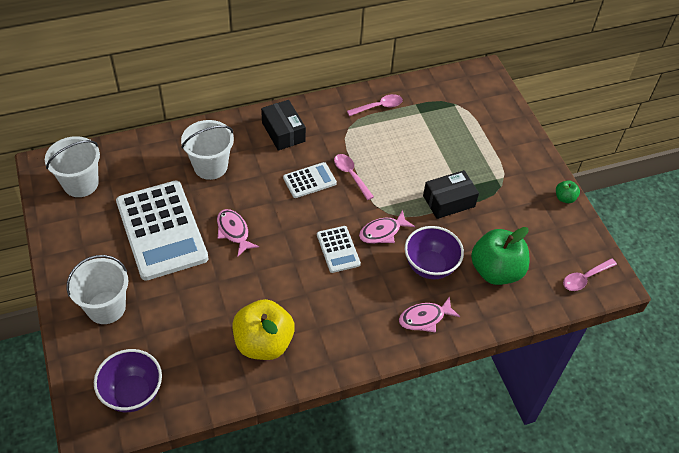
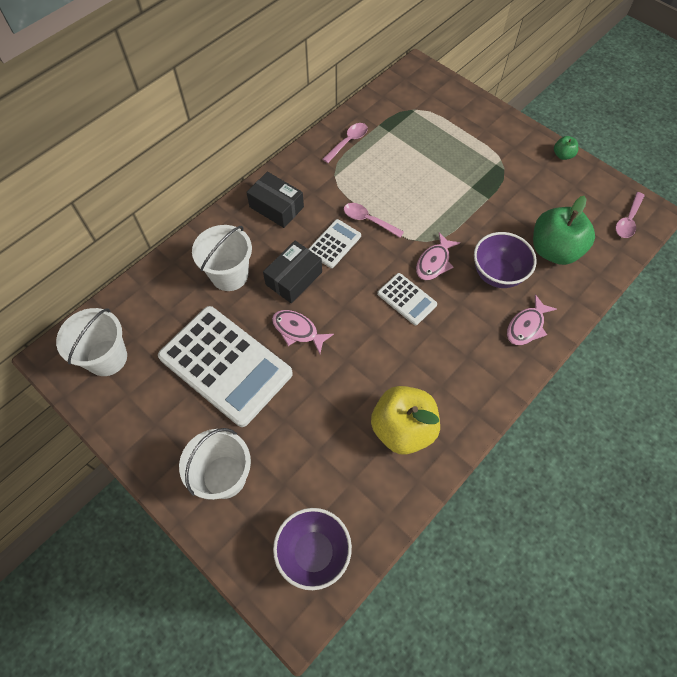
camera: 25 degrees left, 10 degrees up
black box [423,170,479,219] -> black box moved to [263,241,322,303]

